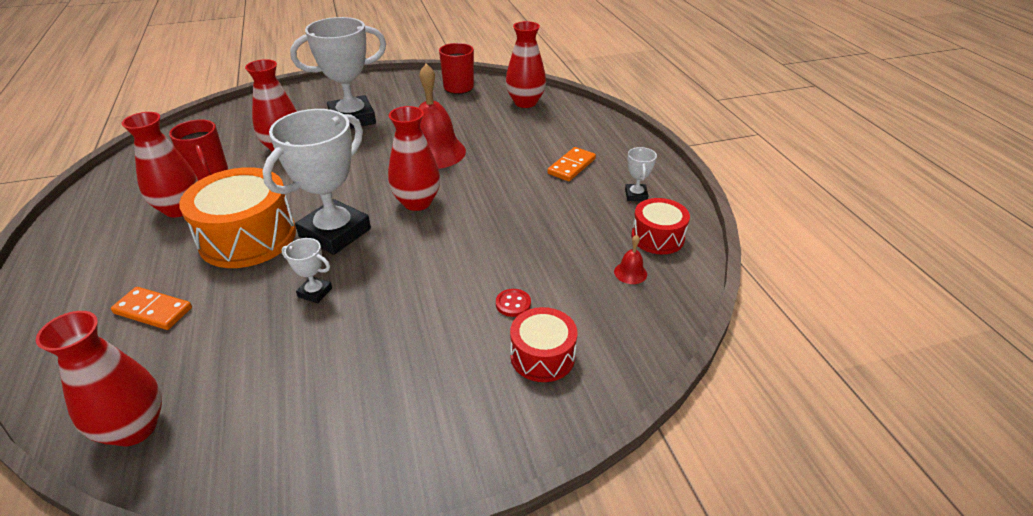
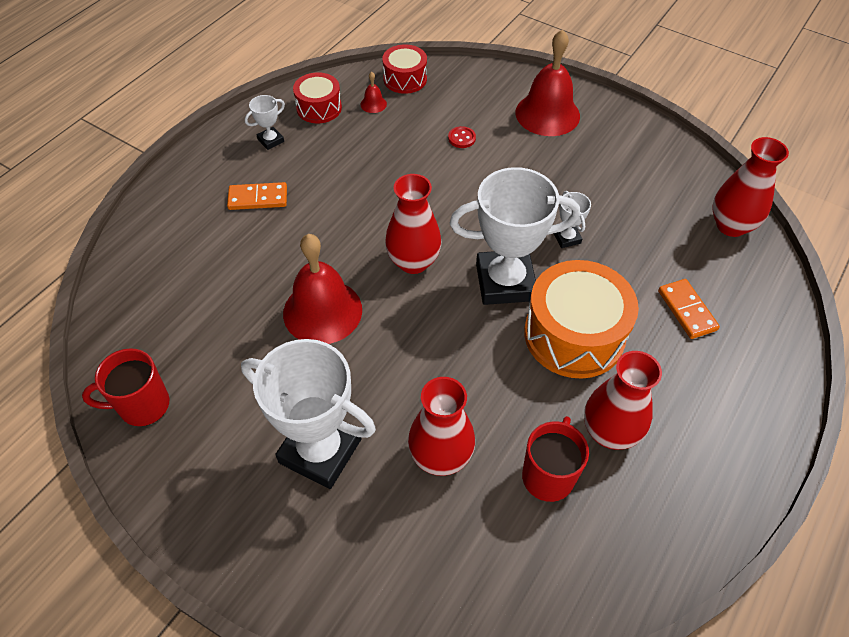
camera: 130 degrees left, 15 degrees up
red vase [506,21,546,108] -> none
red drum [510,307,577,382] -> red drum moved to [382,44,427,94]
none -> red bell [515,29,580,136]

